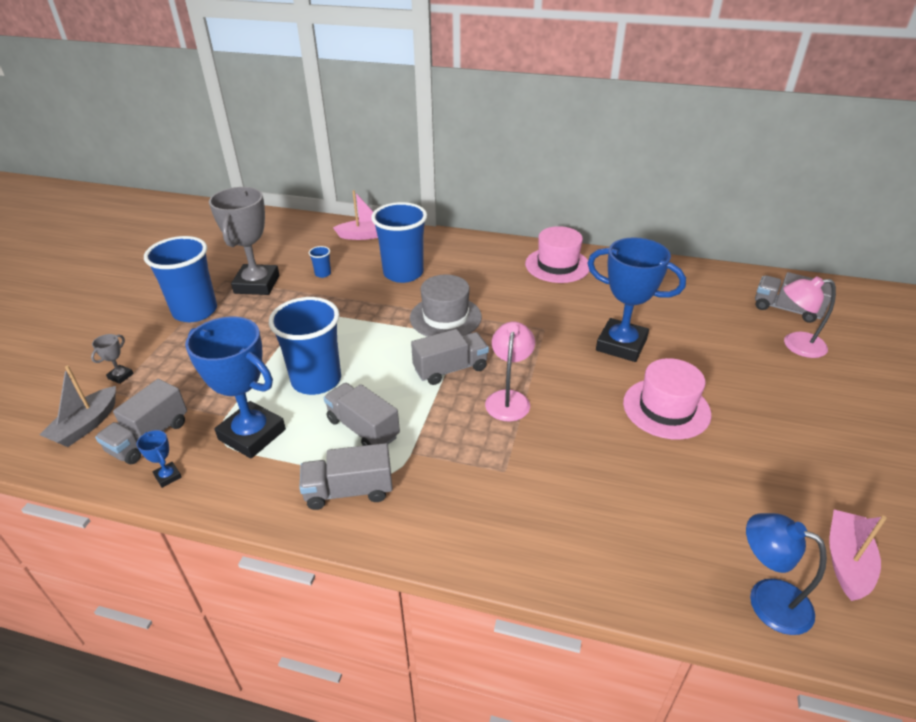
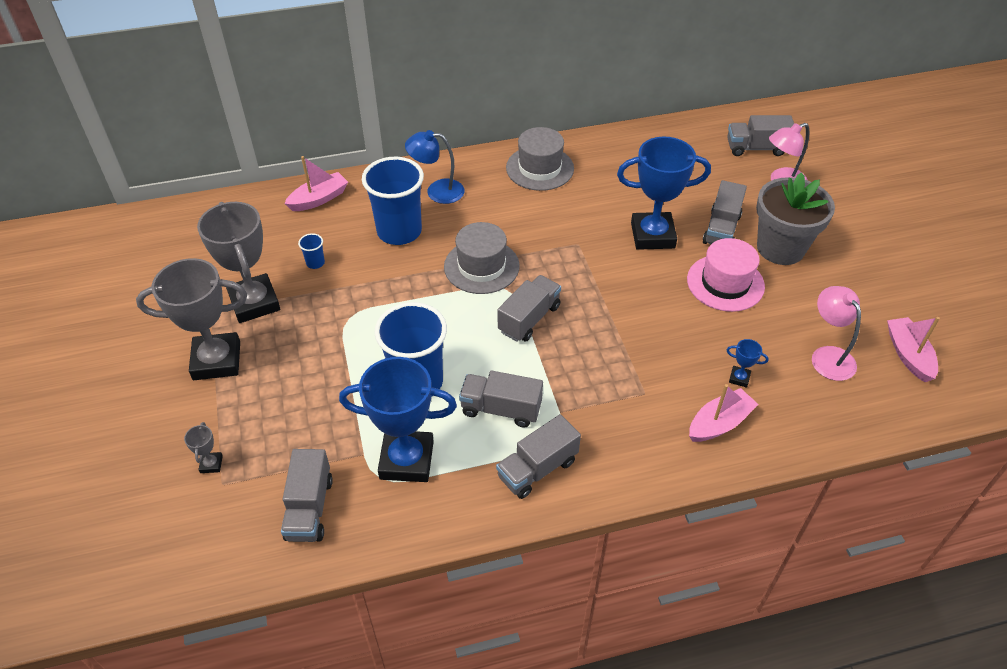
camera: 30 degrees left, 10 degrees up
grey boat [39,365,116,447] -> none
blue trophy [137,430,182,488] -> blue trophy moved to [727,339,769,388]
blue cup [144,236,217,322] -> grey trophy [136,258,247,380]
pink lamp [485,322,535,421] -> pink lamp moved to [812,286,861,381]
pink hat [525,226,589,283] -> grey hat [506,127,574,191]
blue lamp [746,513,827,635] -> blue lamp moved to [405,130,465,204]
none -> pink boat [689,384,758,442]
none -> grey truck [703,180,747,244]
none -> grey flower pot [756,172,835,265]

